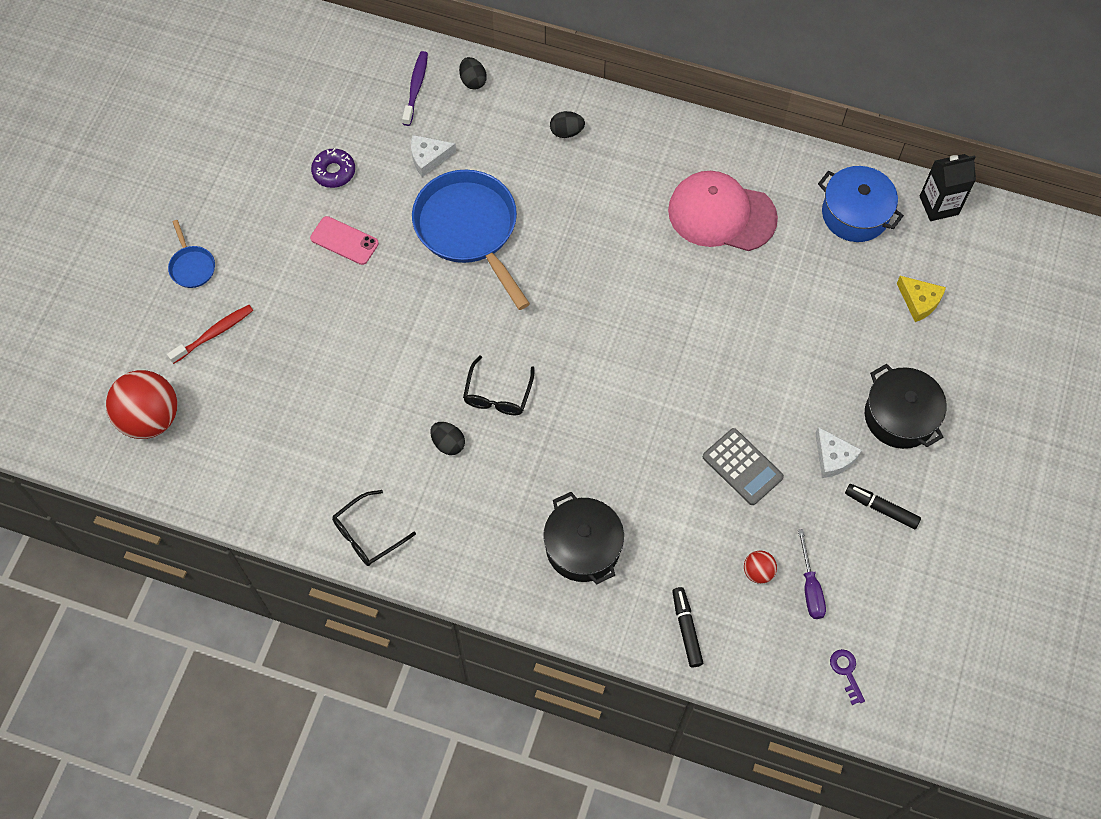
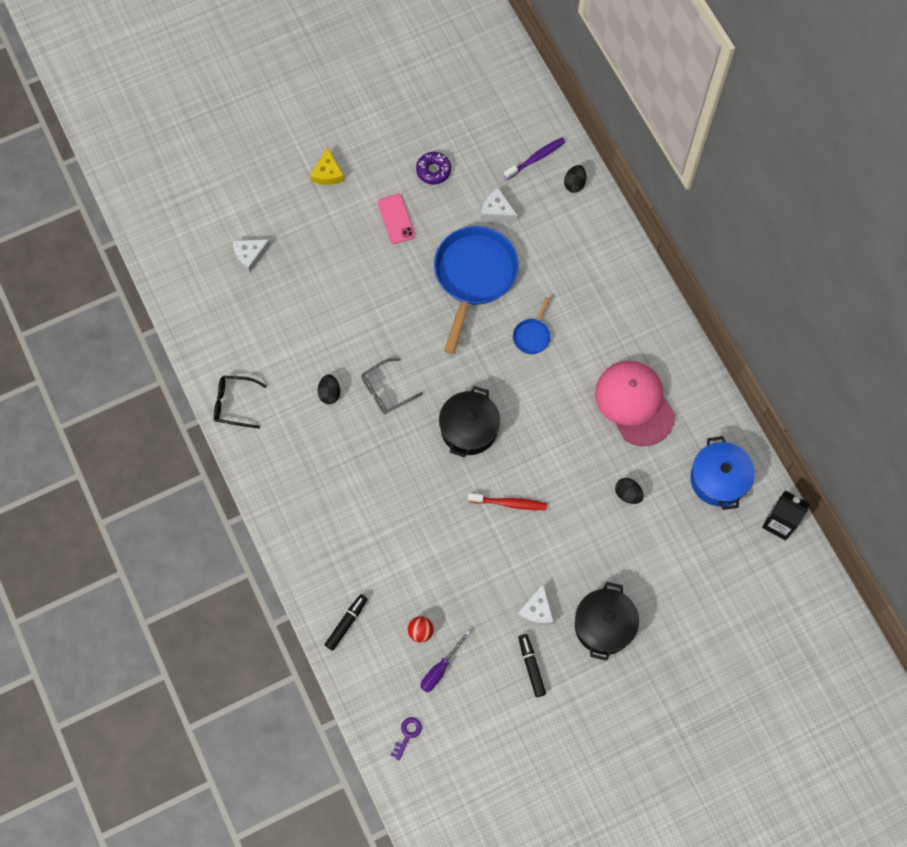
camera: 45 degrees right, 5 degrees up
red ball [106,370,177,439] -> none
red toothbrush [167,305,253,364] -> red toothbrush moved to [468,493,547,510]
blue pan [168,220,215,288] -> blue pan moved to [513,297,551,354]
black glasses [463,355,535,415] -> grey glasses [361,358,423,414]
black pot [543,492,624,584] -> black pot moved to [439,386,500,458]
black egg [550,111,585,138] -> black egg moved to [615,478,644,504]
grey calculator [703,428,784,505] -> none
yellow cheese [897,276,946,322] -> yellow cheese moved to [310,147,344,185]
none -> white cheese [233,239,271,273]

